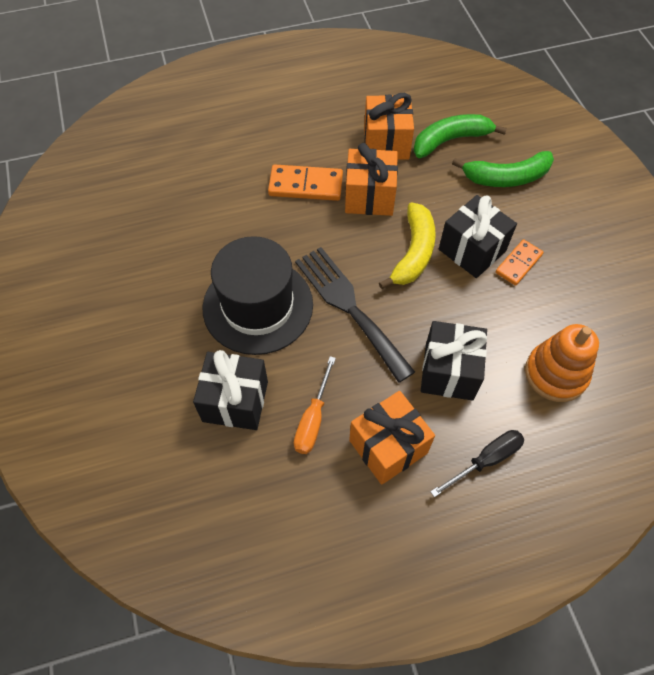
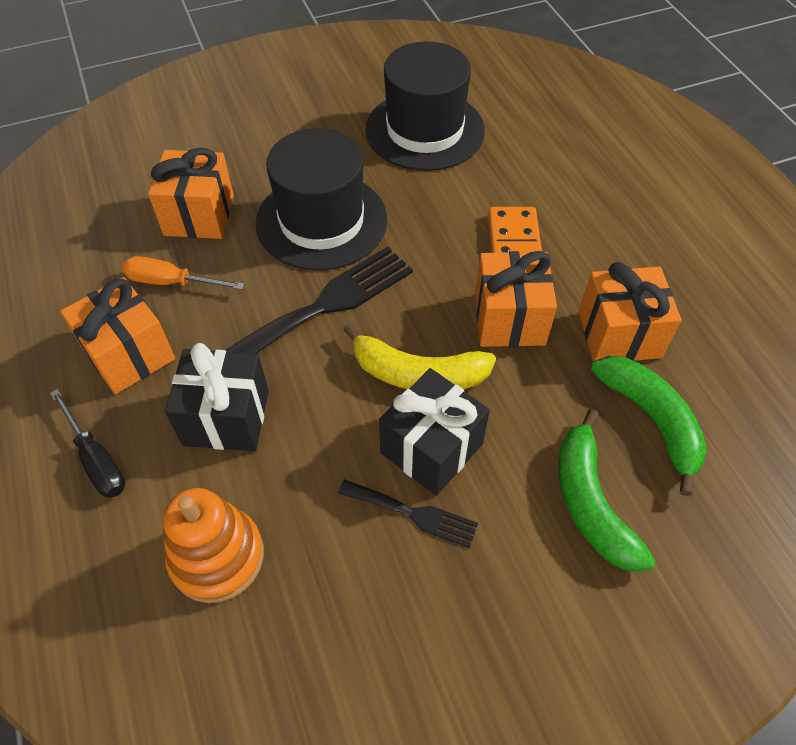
camera: 85 degrees right, 5 degrees down
black gift [193,350,268,430] -> orange gift [148,148,234,239]
orange domino [495,239,543,286] -> black fork [338,479,478,548]
none -> black hat [365,41,485,171]

